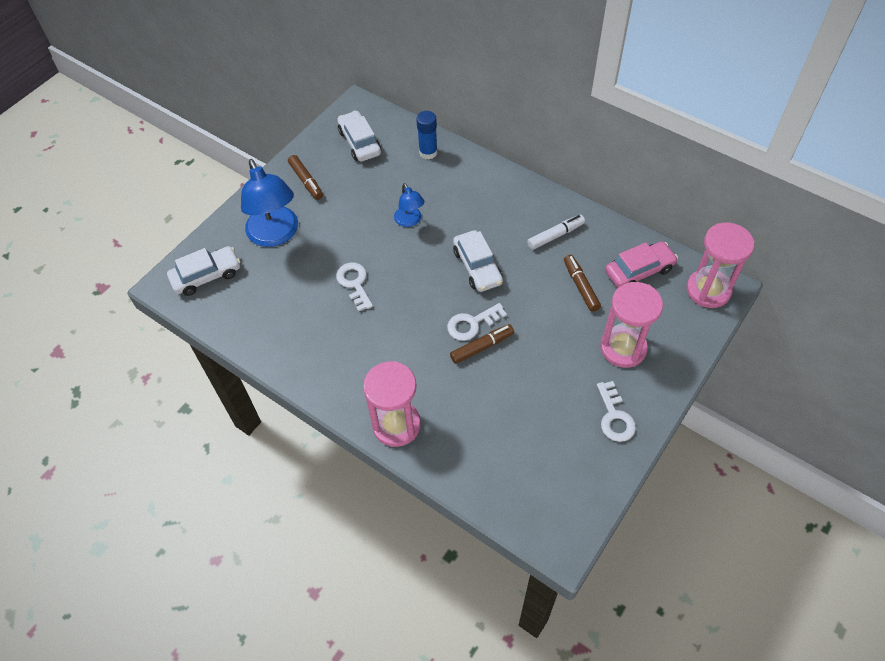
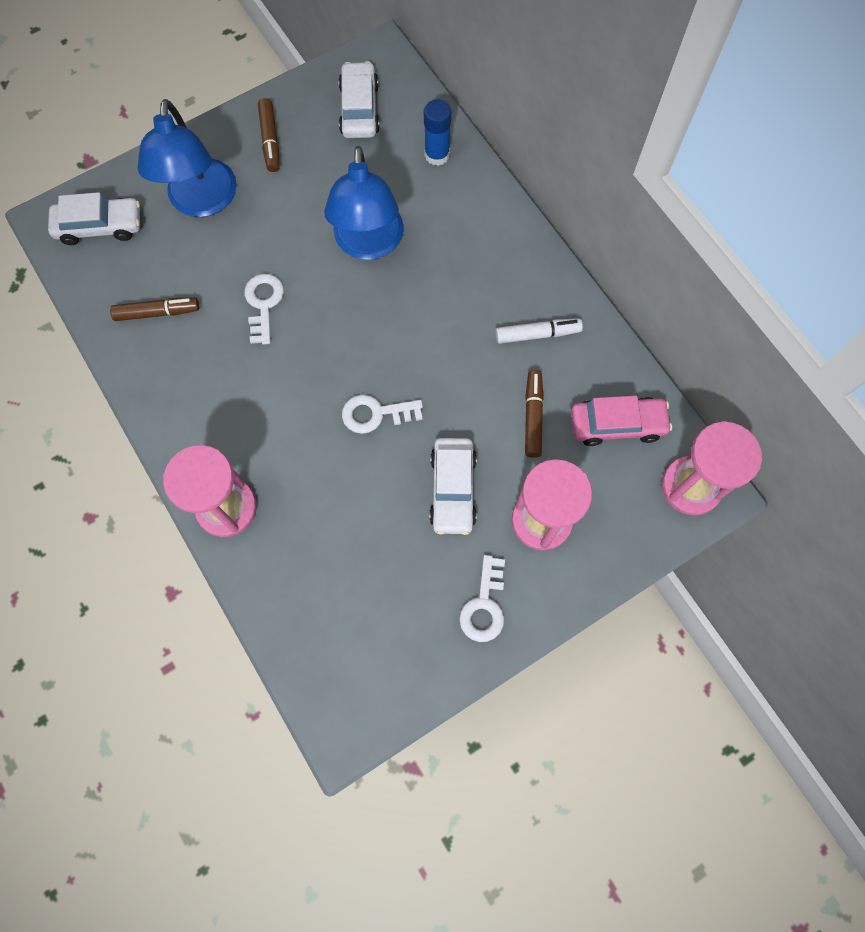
camera: 20 degrees right, 15 degrees up
blue lamp [394,183,425,227] -> blue lamp [324,146,404,260], size x1.93
brown marker [450,324,514,364] -> brown marker moved to [110,297,199,321]
white car [453,230,503,292] -> white car moved to [429,438,477,535]

